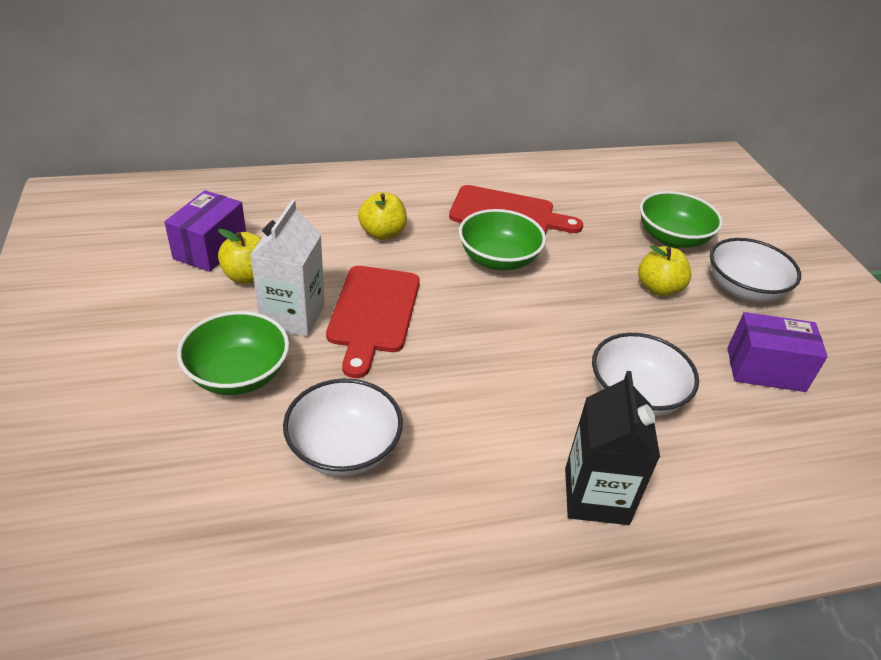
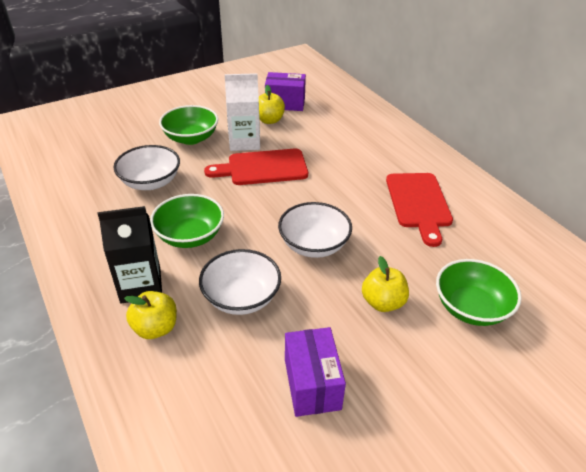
camera: 75 degrees right, 0 degrees up
yellow apple [358,192,407,240] -> yellow apple moved to [124,291,177,339]
green bowl [459,209,546,271] -> green bowl moved to [150,194,224,248]
white bowl [710,238,801,302] -> white bowl moved to [278,202,352,258]

